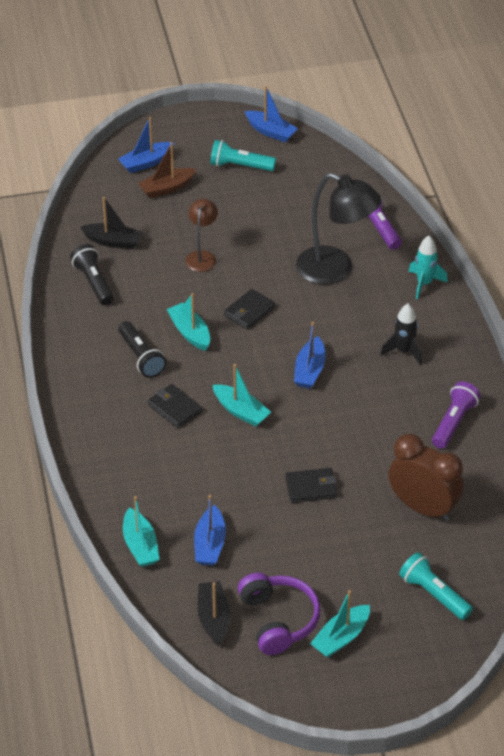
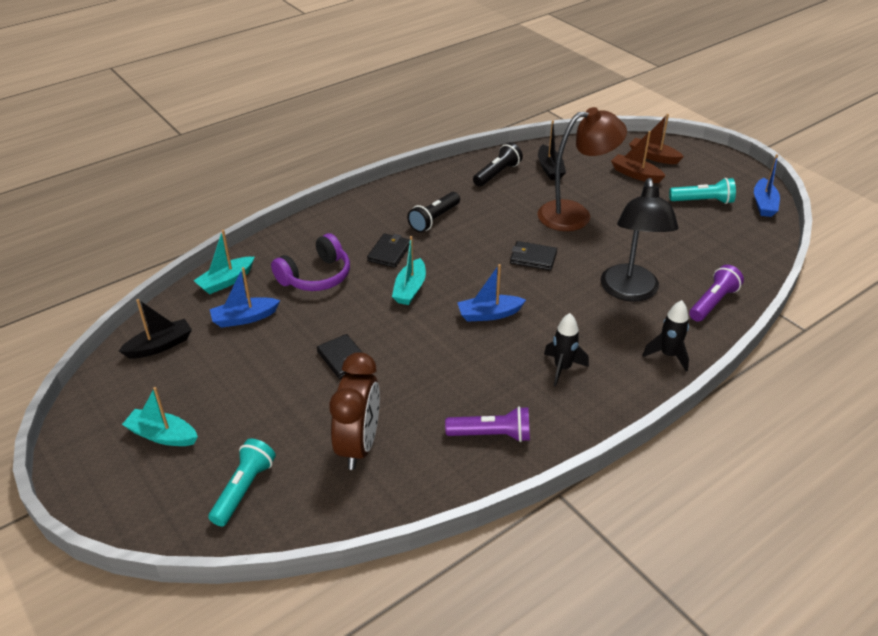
camera: 65 degrees right, 5 degrees down
blue boat [118,117,174,173] -> brown boat [629,114,684,164]
turquoise boat [167,293,210,351] -> none
brown lamp [185,199,218,272] -> brown lamp [538,107,627,231], size x1.81
turquoise flashlight [210,140,276,171] -> turquoise flashlight turned 105 degrees clockwise [669,178,736,204]
purple headphones [238,573,321,655] -> purple headphones moved to [271,233,350,291]
turquoise rocket [408,236,448,299] -> black rocket [642,300,689,372]

